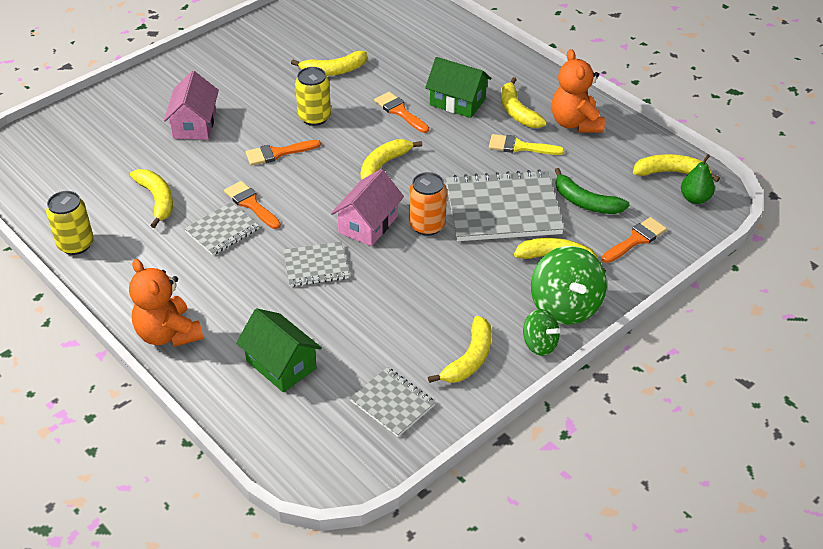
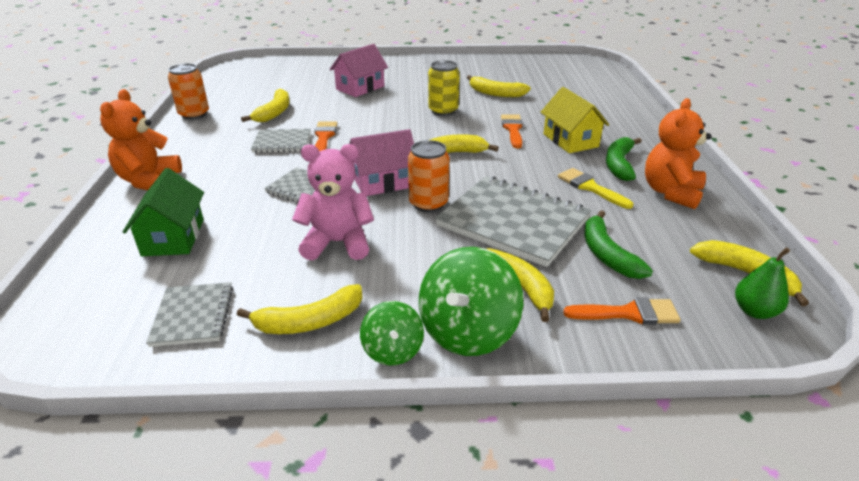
camera: 40 degrees right, 10 degrees down
yellow can [46,191,94,255] -> orange can [168,63,209,120]
orange brush [246,140,321,166] -> none
green house [425,57,491,118] -> yellow house [540,87,609,153]
yellow banana [501,77,547,128] -> green banana [606,137,642,181]
none -> pink teddy bear [292,144,374,261]

